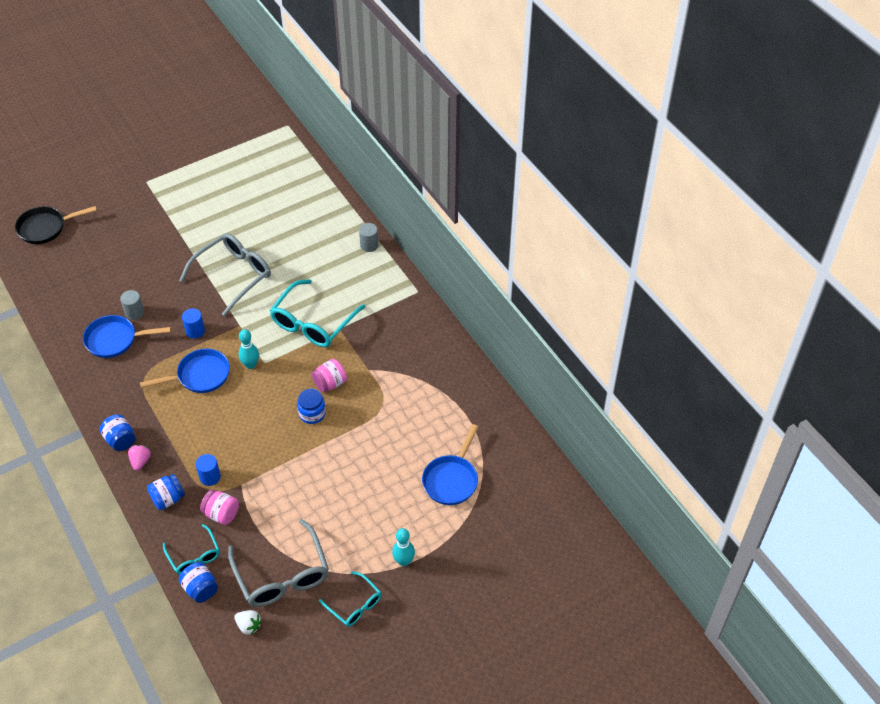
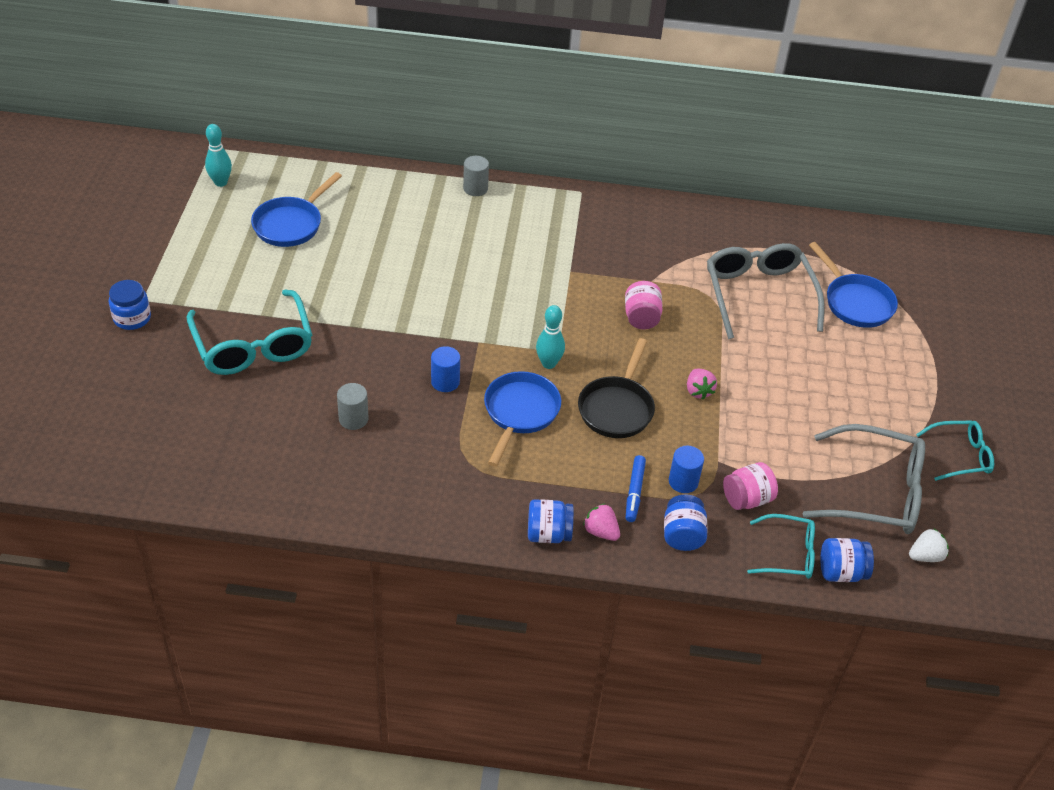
camera: 55 degrees left, 5 degrees down
black pan [15,206,97,244] -> black pan moved to [578,338,655,438]
blue pan [83,315,171,358] -> blue pan moved to [251,172,342,247]
grey glasses [179,233,271,316] -> grey glasses moved to [707,243,825,339]
turquoise glasses [270,279,365,347] -> turquoise glasses moved to [186,290,312,375]
blue jar [297,389,326,424] -> blue jar moved to [109,280,151,330]
turquoise bowling pin [392,528,415,566] -> turquoise bowling pin moved to [205,124,232,187]
none -> blue marker [626,455,646,522]
none -> pink strawberry [687,369,717,400]

